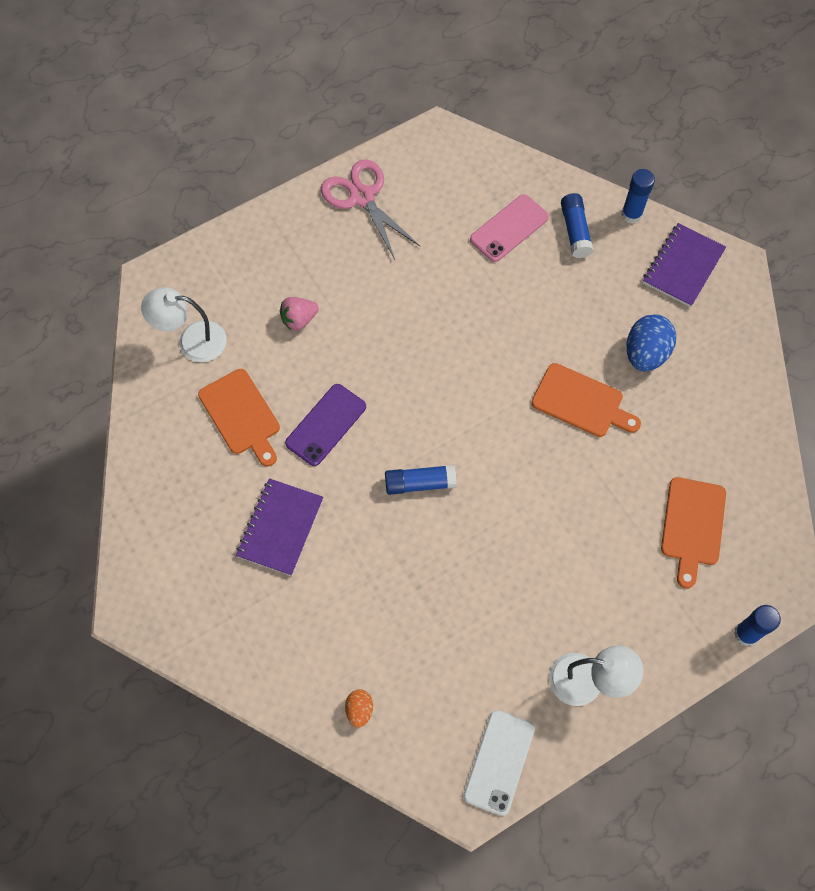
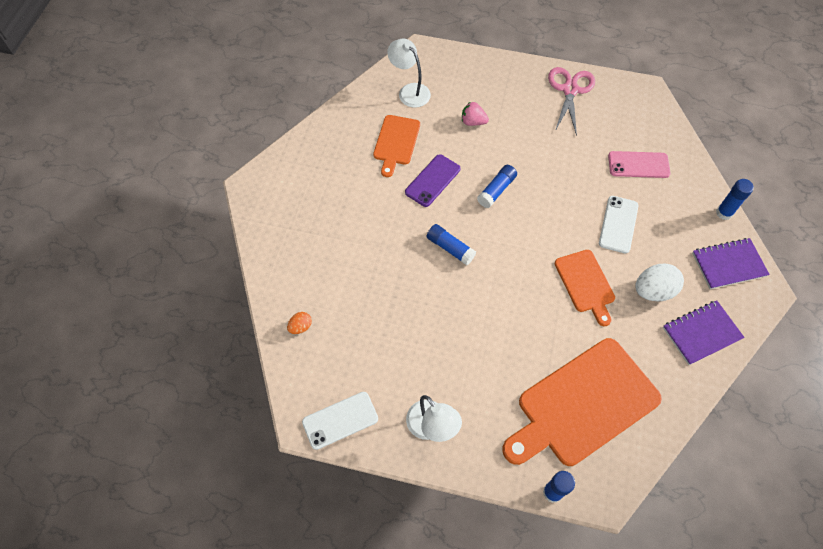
camera: 45 degrees right, 5 degrees down
purple notebook [236,478,324,576] -> purple notebook moved to [663,300,745,365]
purple phone [285,384,366,466] -> purple phone turned 45 degrees counterclockwise [405,154,461,207]
blue glue stick [561,193,593,258] -> blue glue stick moved to [477,165,517,208]
blue egg [626,314,676,372] -> white egg [635,264,684,301]
orange cutting board [661,477,726,588] -> orange cutting board [502,338,662,466], size x1.86
none -> white phone [599,196,639,253]

